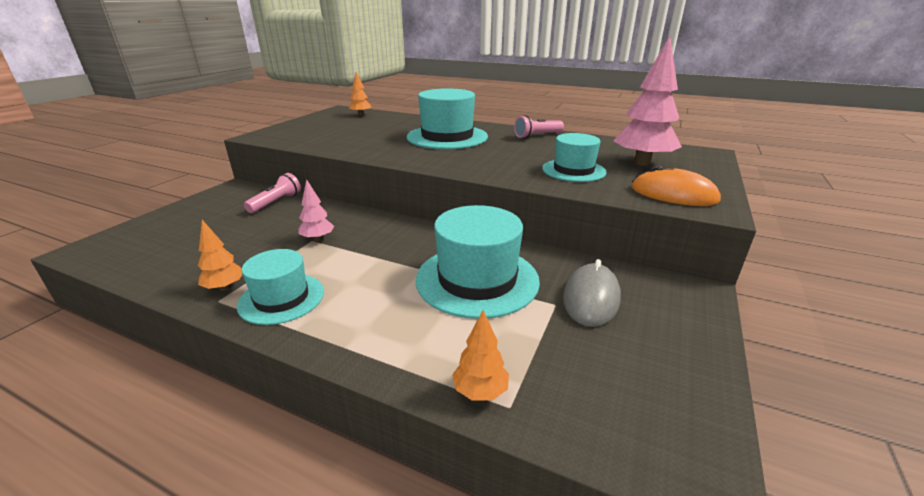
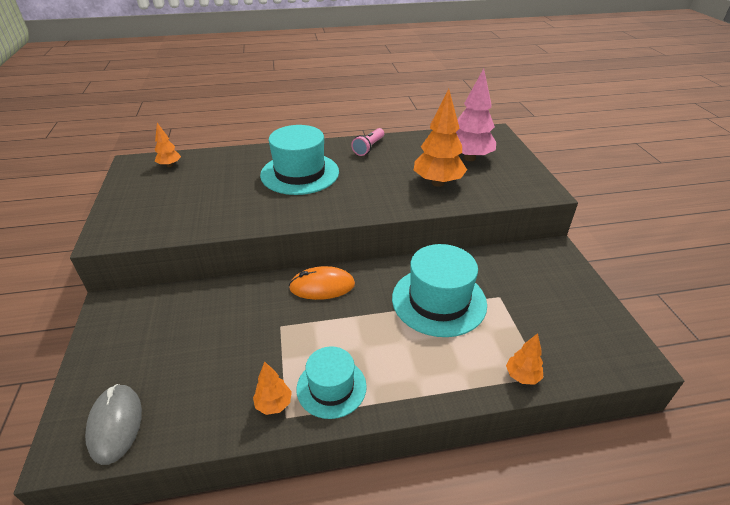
camera: 35 degrees left, 10 degrees up
pink flashlight [244,173,301,213] -> none
pink tree [298,179,334,241] -> none
turquoise hat [542,133,606,182] -> orange tree [414,89,467,187]
grey mouse [563,259,621,327] -> grey mouse moved to [85,384,142,465]
orange mouse [632,165,721,206] -> orange mouse moved to [289,266,355,300]

